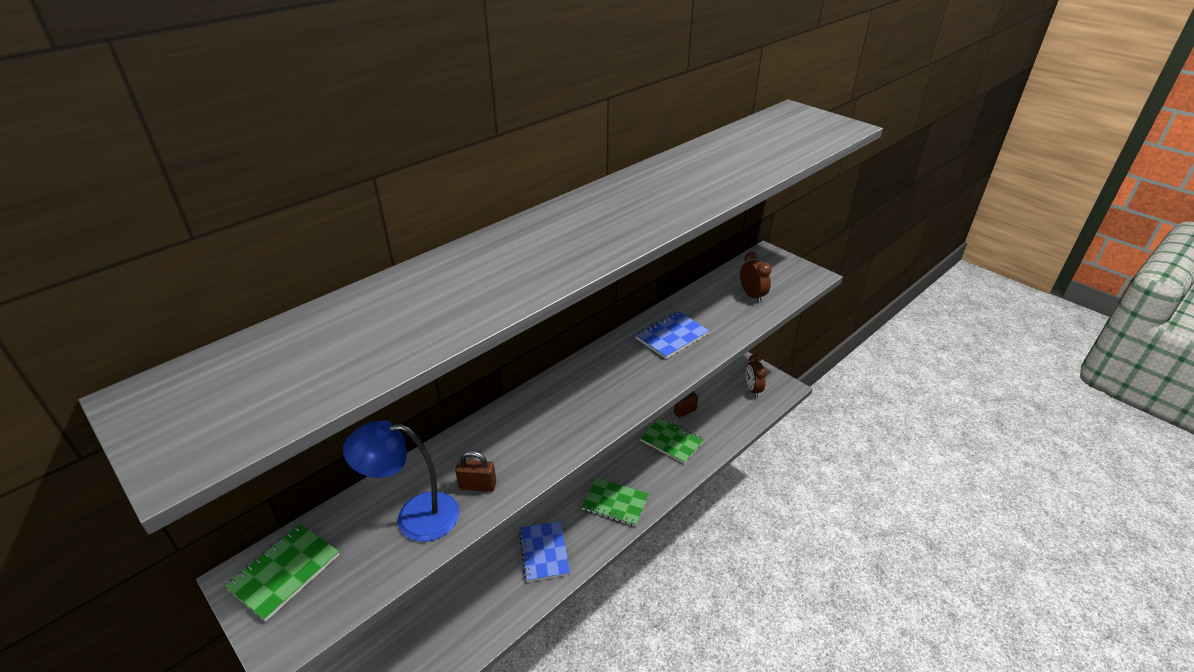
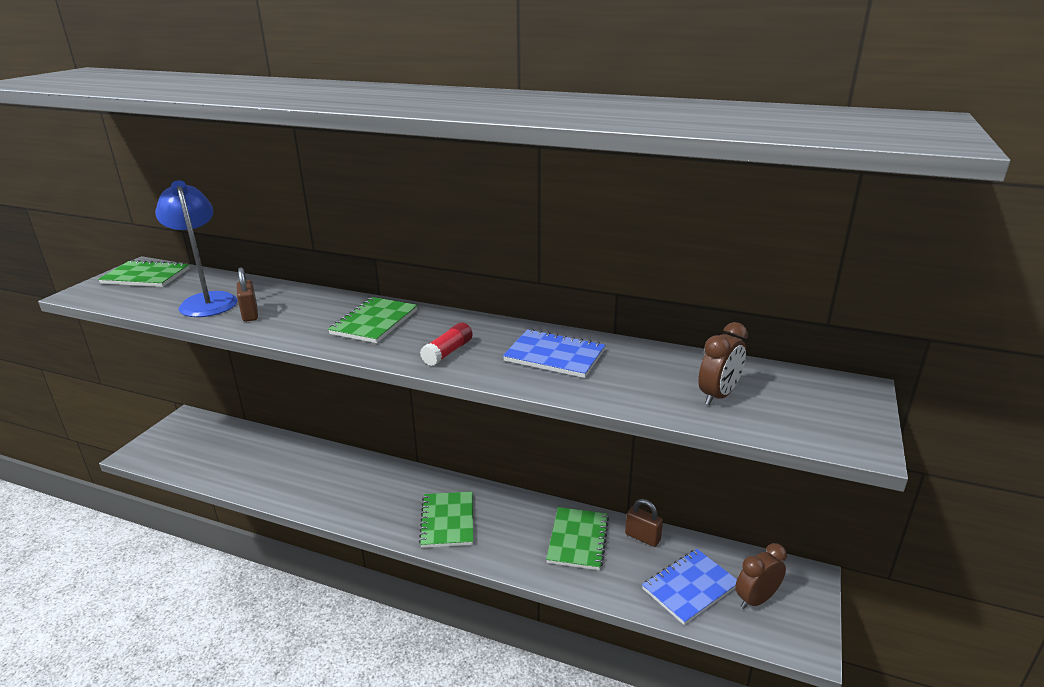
camera: 65 degrees right, 10 degrees down
blue notebook [519,521,570,582] -> blue notebook moved to [642,549,737,625]
none -> green notebook [328,297,418,343]
none -> red glue stick [420,322,473,366]

